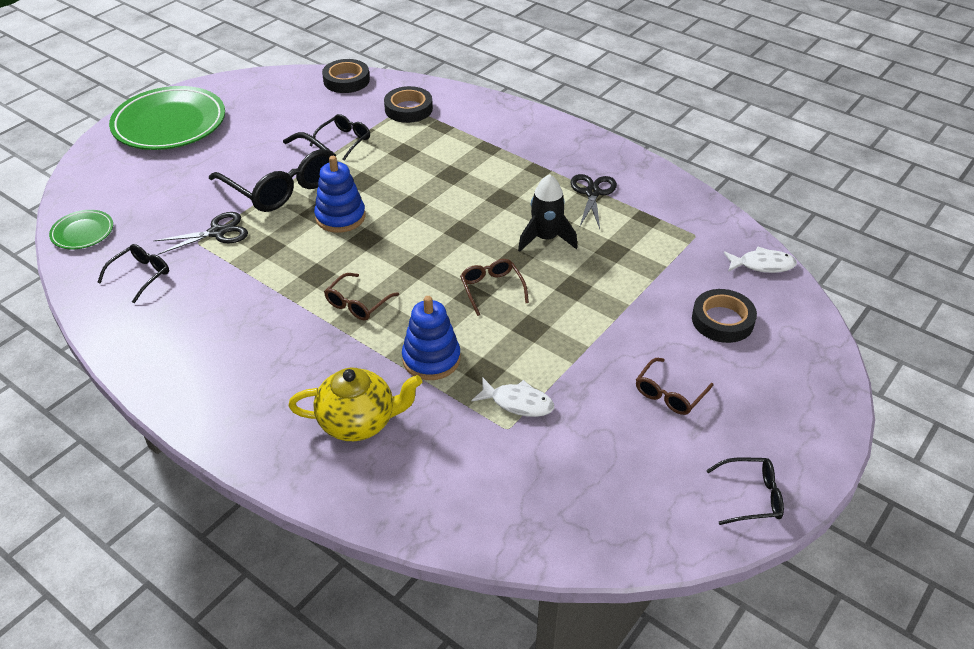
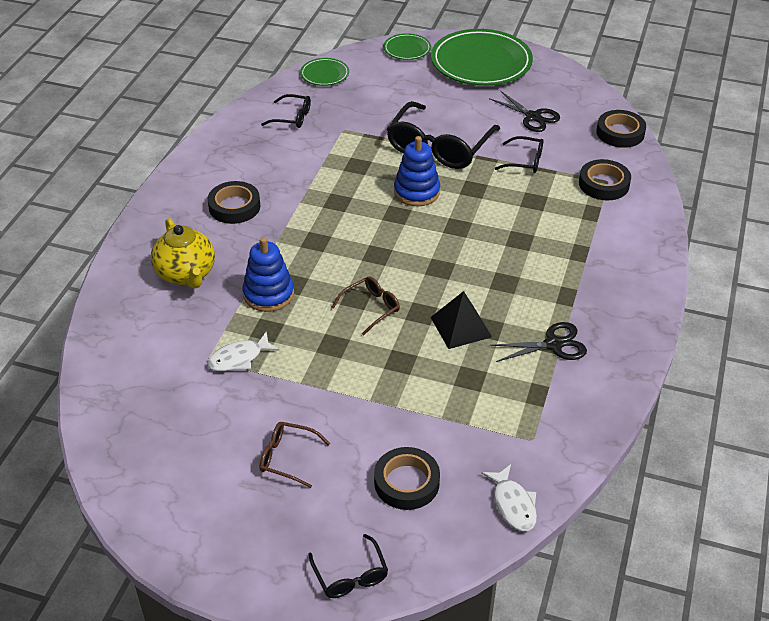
camera: 70 degrees right, 0 degrees up
black scissors [153,212,248,255] -> black scissors moved to [489,91,560,132]
brown glasses [324,273,399,320] -> none
white fish [472,377,554,417] -> white fish turned 60 degrees clockwise [207,331,279,371]
black rocket [518,174,578,252] -> black pyramid [431,291,492,349]
black glasses [706,458,784,525] -> black glasses moved to [308,534,388,598]
none -> black tape [208,181,260,224]
none -> green plate [383,33,431,60]

